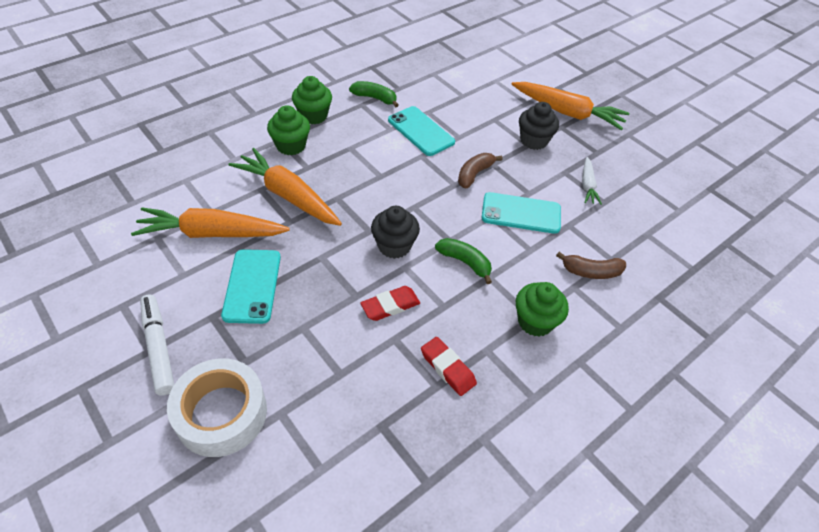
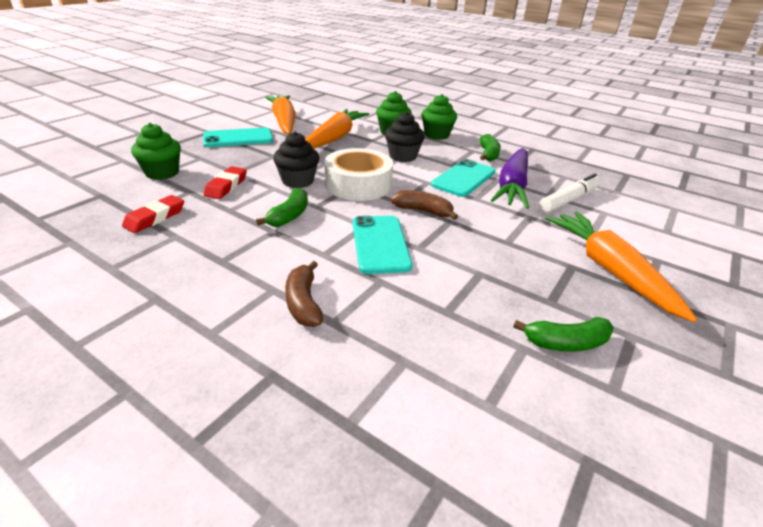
camera: 75 degrees right, 15 degrees down
white marker [140,294,174,395] -> white marker moved to [539,174,601,213]
white tape [167,358,267,457] -> white tape moved to [324,148,393,201]
red eraser [360,286,420,321] -> red eraser turned 60 degrees clockwise [203,166,247,199]
orange carrot [511,82,630,130] -> orange carrot turned 150 degrees clockwise [545,212,697,322]
green cupcake [516,282,569,337] -> green cupcake moved to [131,123,181,180]
black cupcake [519,102,559,150] -> black cupcake moved to [385,112,425,162]
white carrot [582,157,602,205] -> none
none -> purple carrot [491,148,529,209]
none -> green banana [513,317,614,352]

